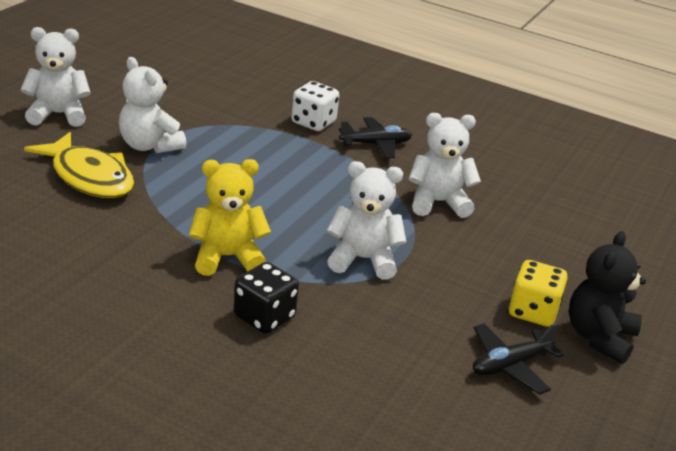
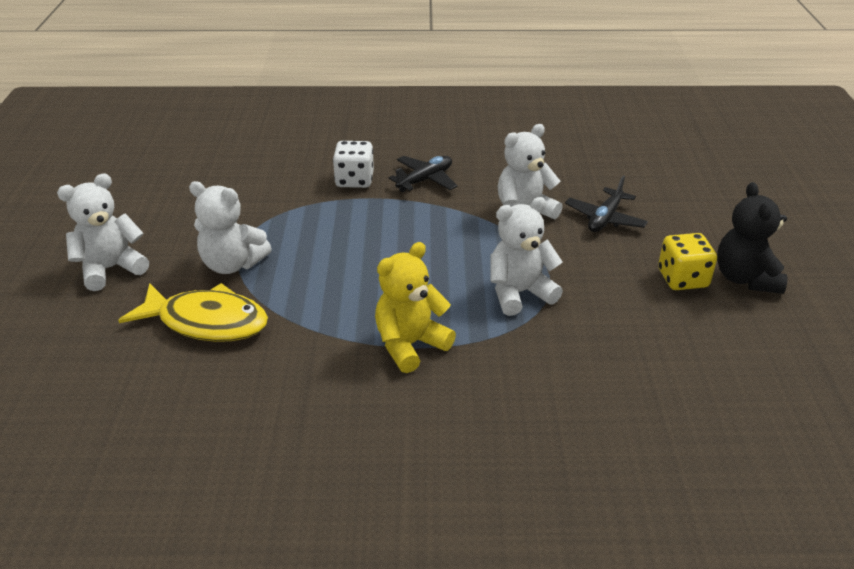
camera: 25 degrees left, 5 degrees up
black dice [233,262,299,334] -> none
black plane [473,323,564,394] -> black plane moved to [565,176,648,232]

